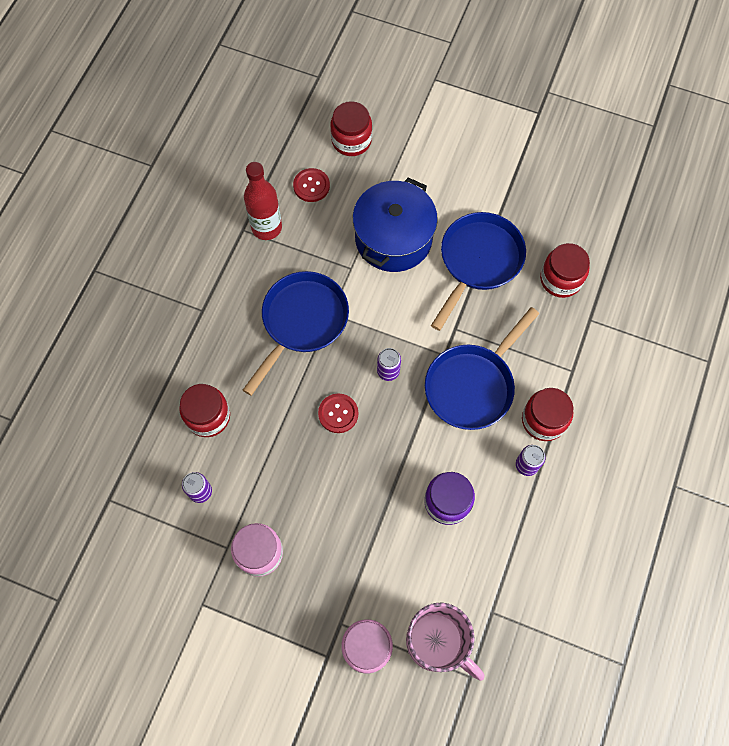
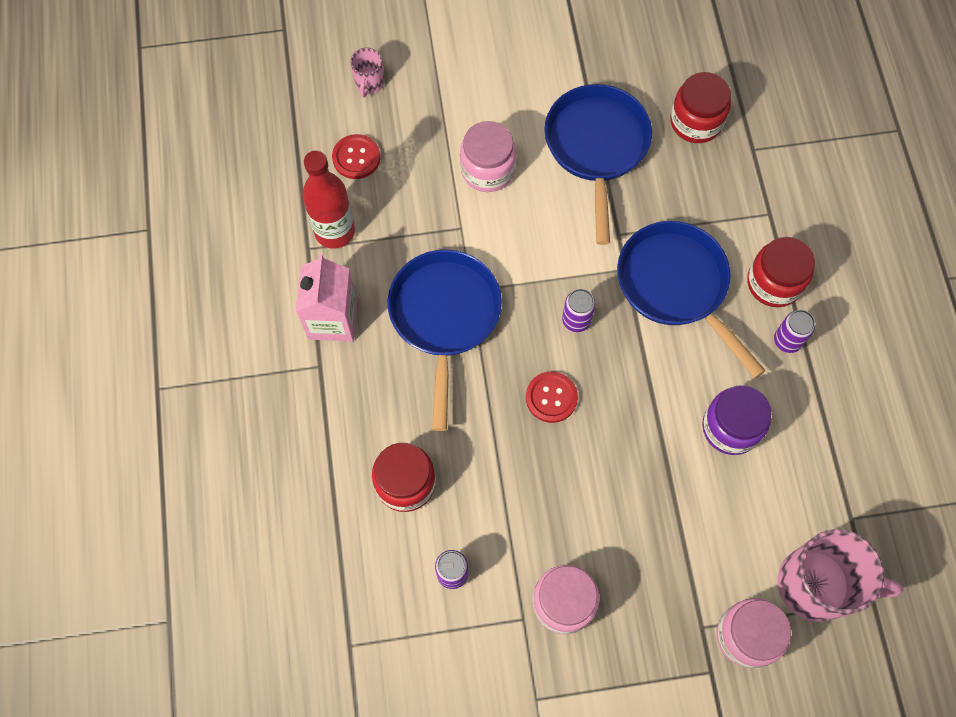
camera: 30 degrees left, 0 degrees up
red jar [330,101,372,156] -> pink mug [351,48,384,98]
blue pot [353,178,438,272] -> pink jar [460,121,516,192]
blue pan [425,307,539,430] -> blue pan turned 135 degrees clockwise [617,221,766,378]
none -> pink carton [296,254,357,341]

